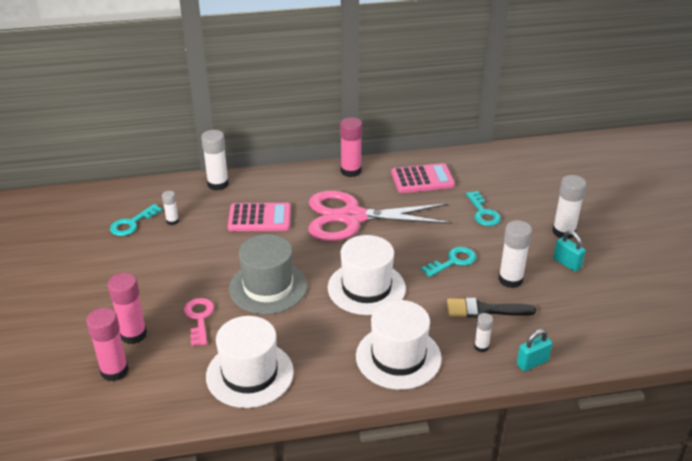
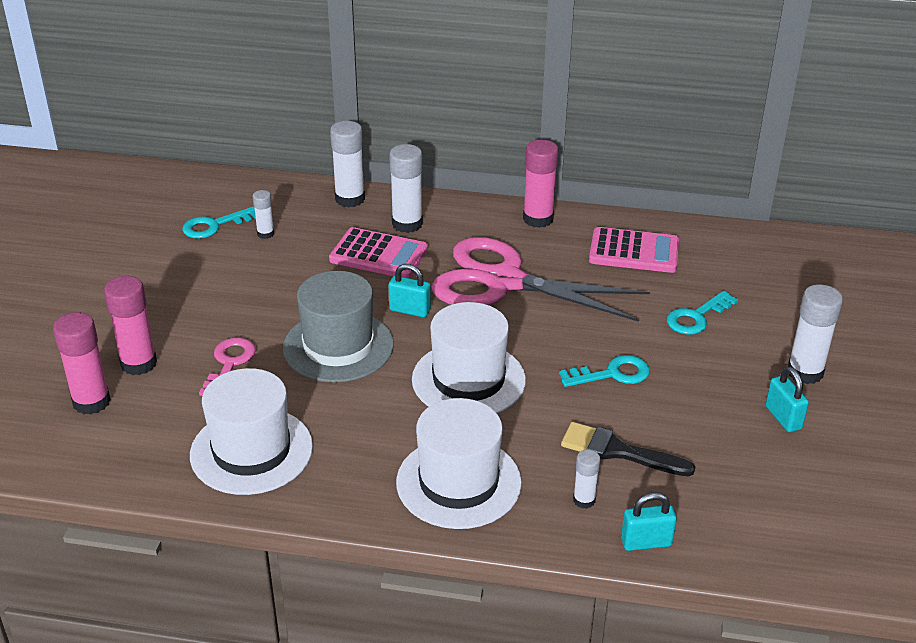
camera: 20 degrees right, 0 degrees up
turquoise key [466,191,501,226] -> turquoise key turned 45 degrees clockwise [667,291,738,335]
white glue stick [498,220,532,288] -> white glue stick moved to [389,144,423,233]
none -> turquoise padlock [388,264,431,317]

